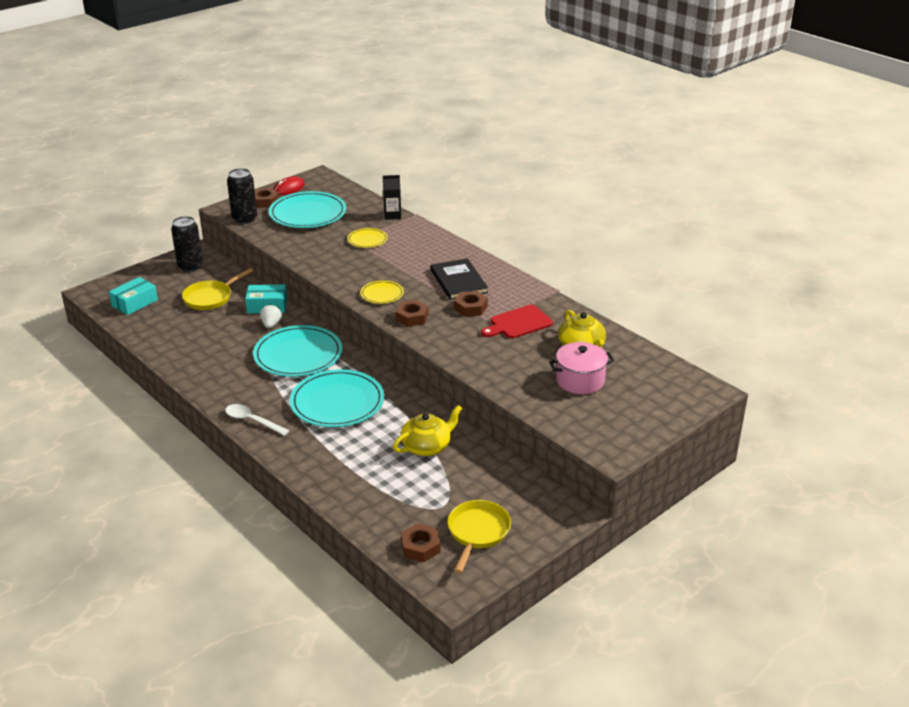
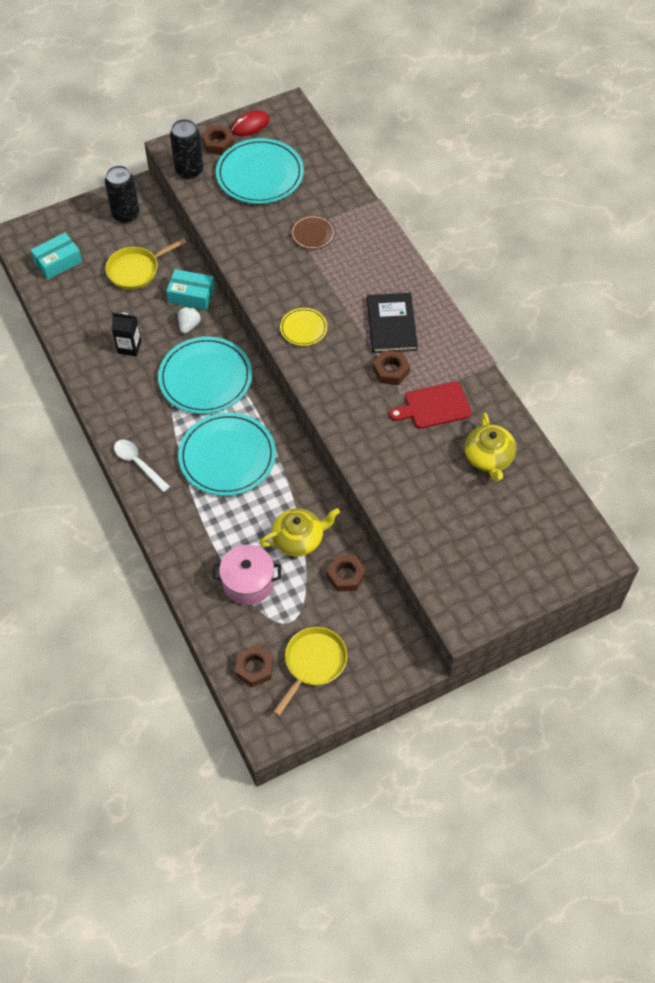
camera: 15 degrees right, 25 degrees up
yellow plate [347,228,387,248] -> brown plate [290,215,336,250]
black carton [383,175,401,220] -> black carton moved to [112,313,141,356]
brown nut [395,300,429,327] -> brown nut moved to [326,555,366,591]
pink pot [549,342,615,394] -> pink pot moved to [213,545,281,605]

